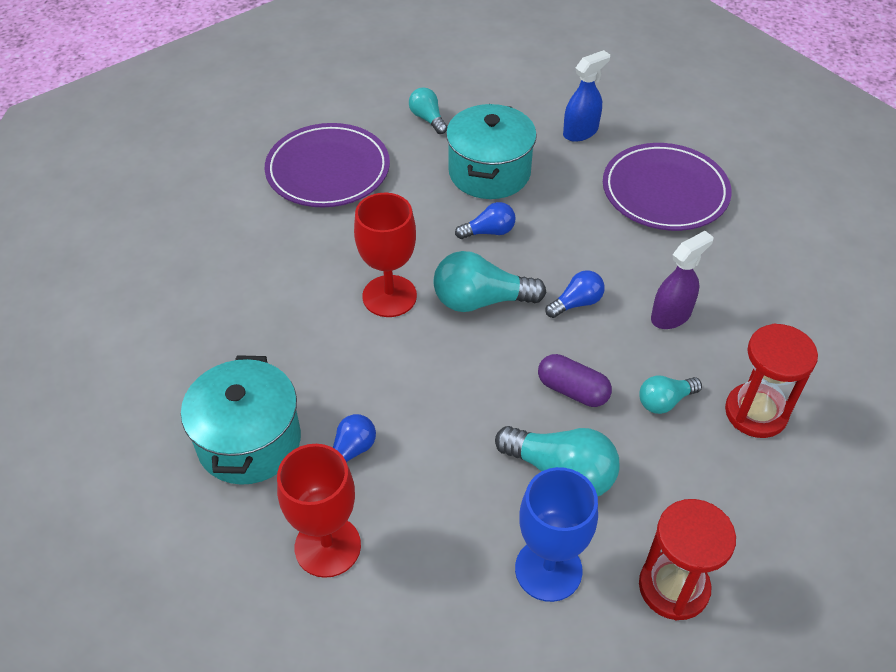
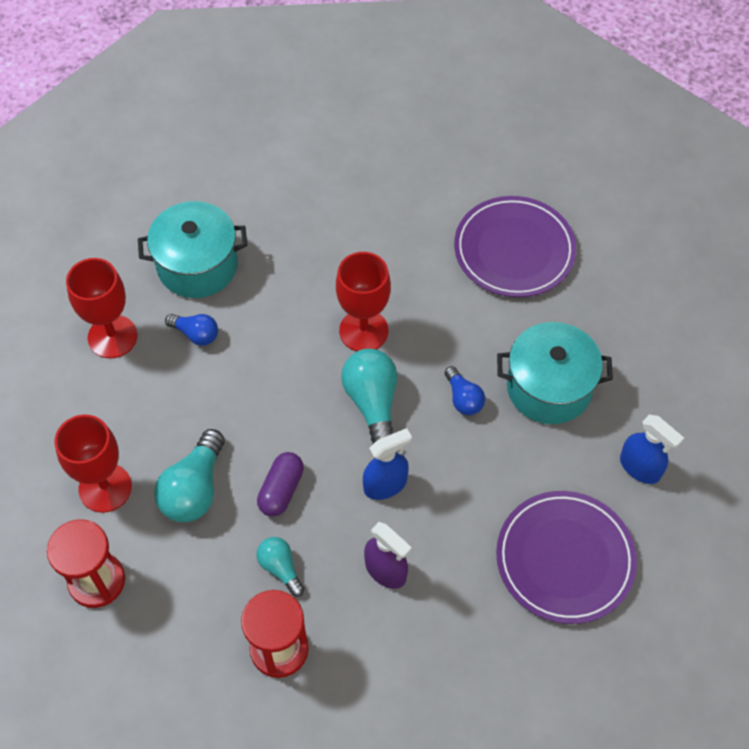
camera: 80 degrees right, 10 degrees up
turquoise light bulb [409,87,447,134] -> none
blue goblet [515,467,598,602] -> red goblet [55,414,132,513]
blue light bulb [545,270,605,318] -> blue spray bottle [363,428,412,500]

